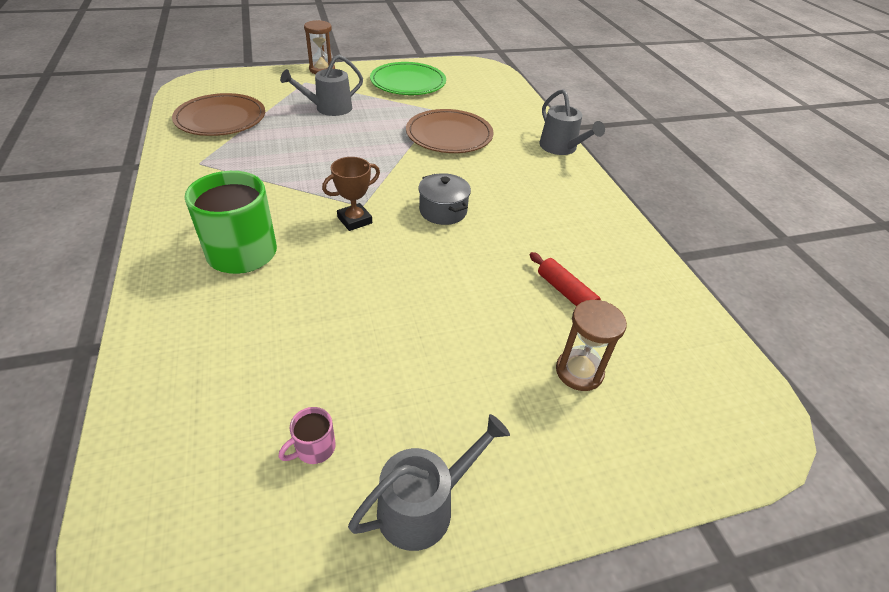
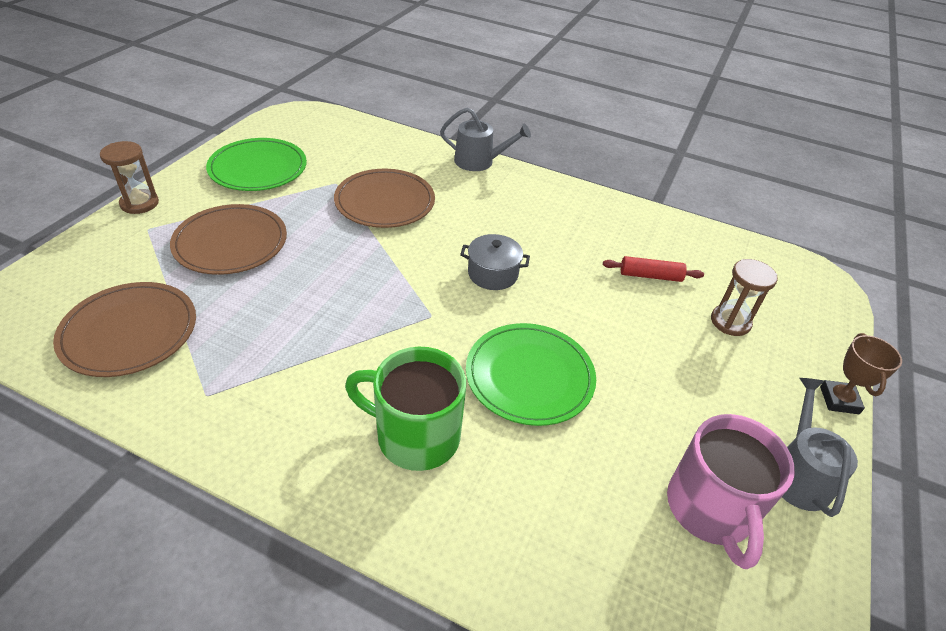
camera: 50 degrees left, 0 degrees up
pink mug [279,407,336,464] -> pink mug [667,414,795,569], size x2.38
grey watering can [280,55,363,116] -> brown plate [170,204,287,275]
brown trophy [322,157,380,231] -> brown trophy moved to [820,333,902,414]
none -> green plate [466,323,596,426]

